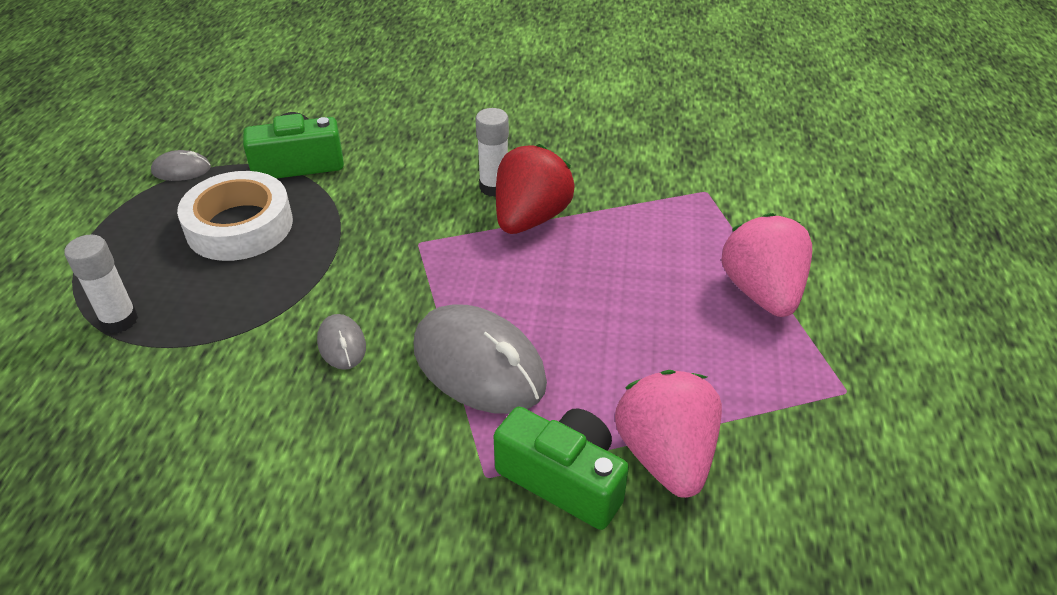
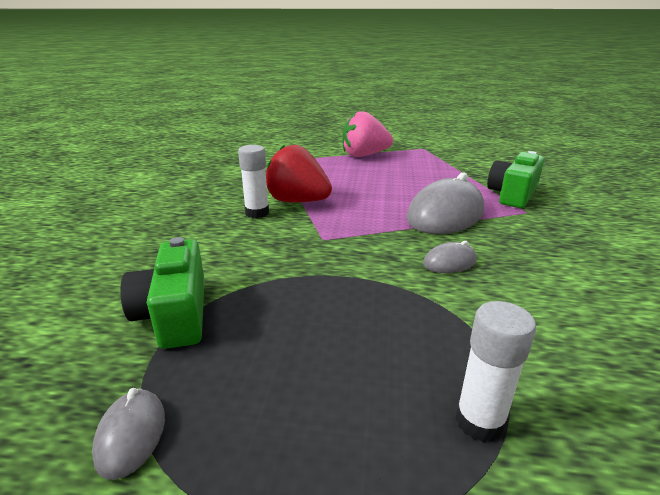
camera: 90 degrees left, 15 degrees down
white tape [177,171,293,261] -> none
pink strawberry [615,370,722,498] -> none

